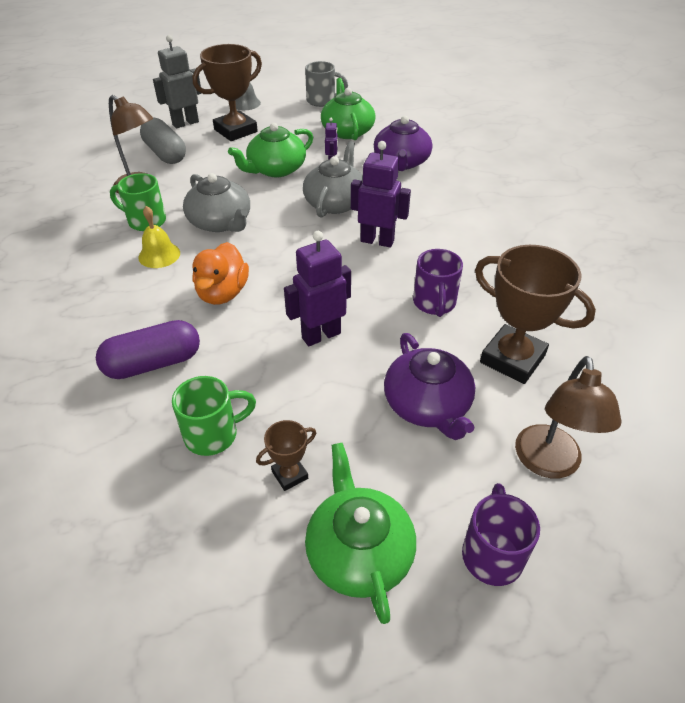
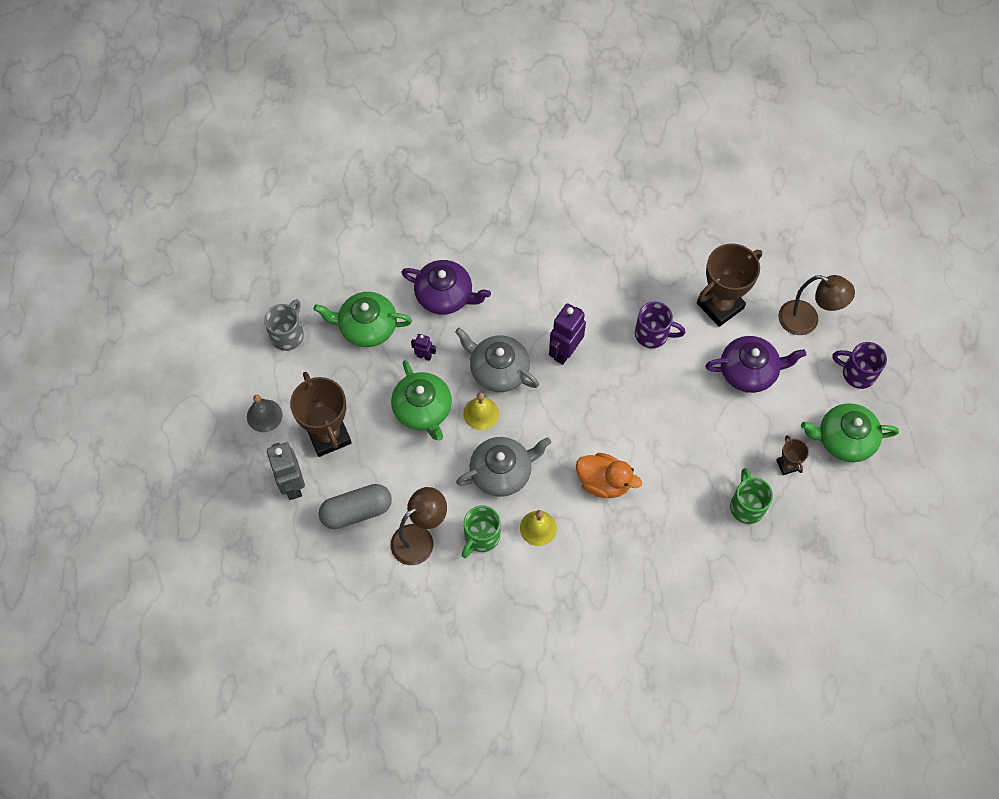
camera: 75 degrees left, 20 degrees up
purple capsule [96,320,200,379] -> none
purple robot [284,231,351,346] -> none
none -> yellow bell [463,392,499,430]

